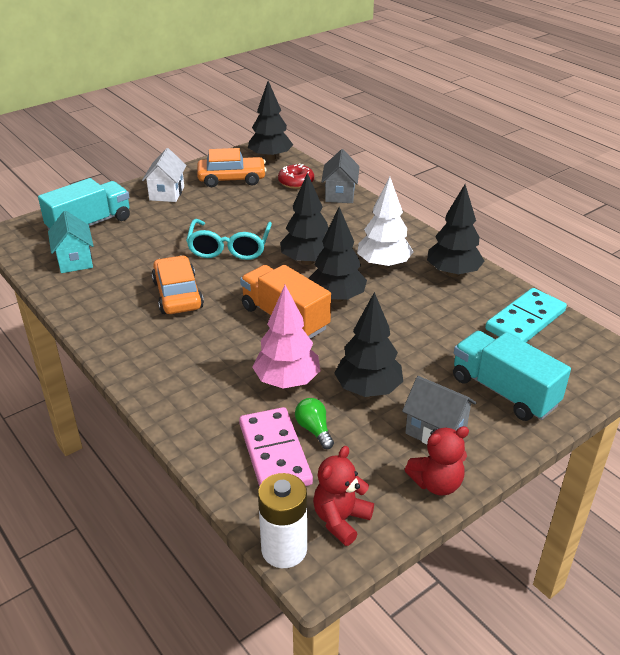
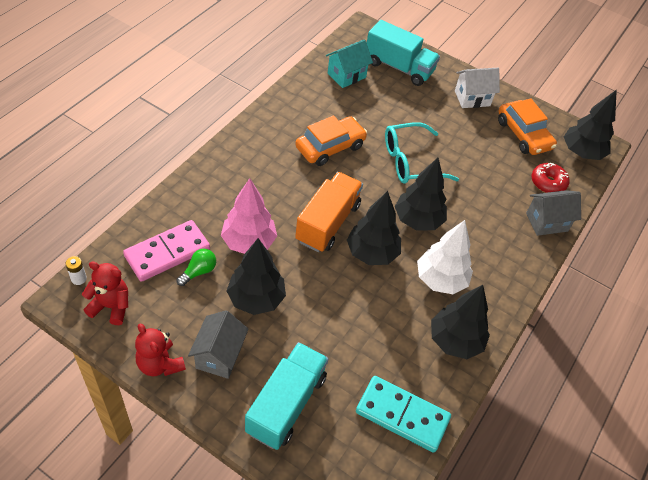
camera: 65 degrees right, 15 degrees up
white battery [258,473,307,568] -> white battery [65,256,87,285], size x0.47

